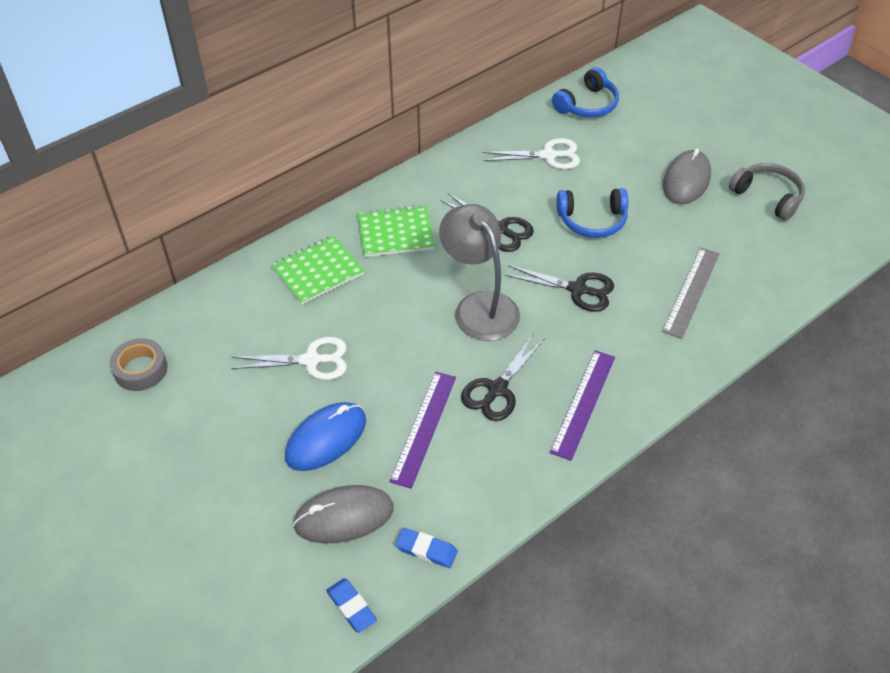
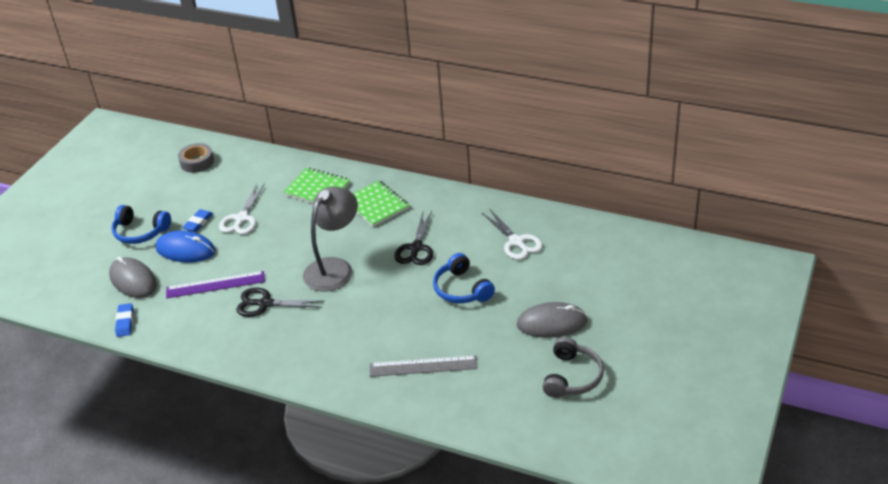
camera: 65 degrees right, 10 degrees down
white scissors [231,337,347,380] -> white scissors turned 45 degrees clockwise [219,183,265,235]
blue eraser [326,578,377,633] -> blue eraser moved to [182,209,213,232]
black scissors [505,265,614,312] -> none
purple ruler [550,350,615,461] -> none
blue headphones [552,67,619,118] -> blue headphones moved to [112,205,171,244]

